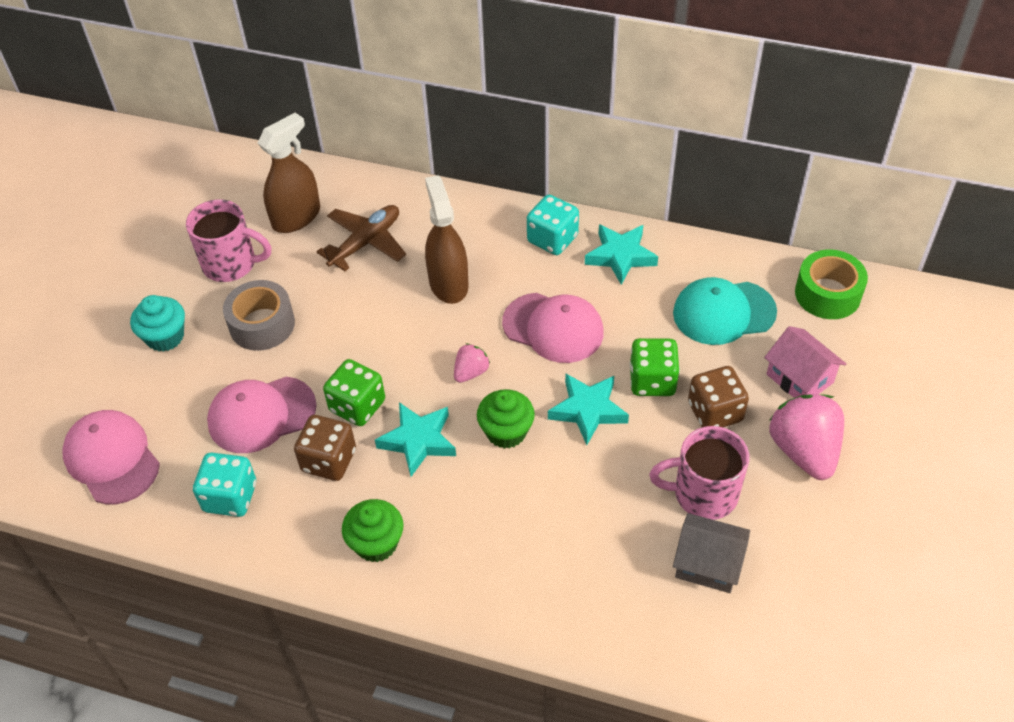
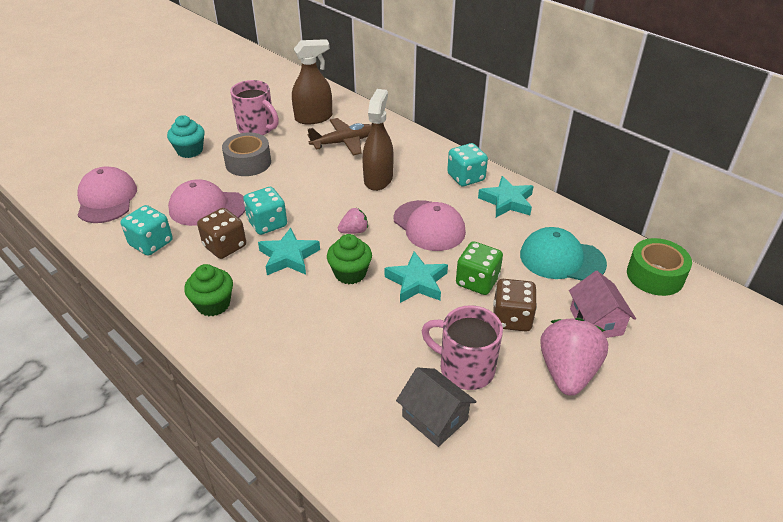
camera: 25 degrees right, 10 degrees down
green dice [323,359,385,426] -> turquoise dice [243,187,287,235]

